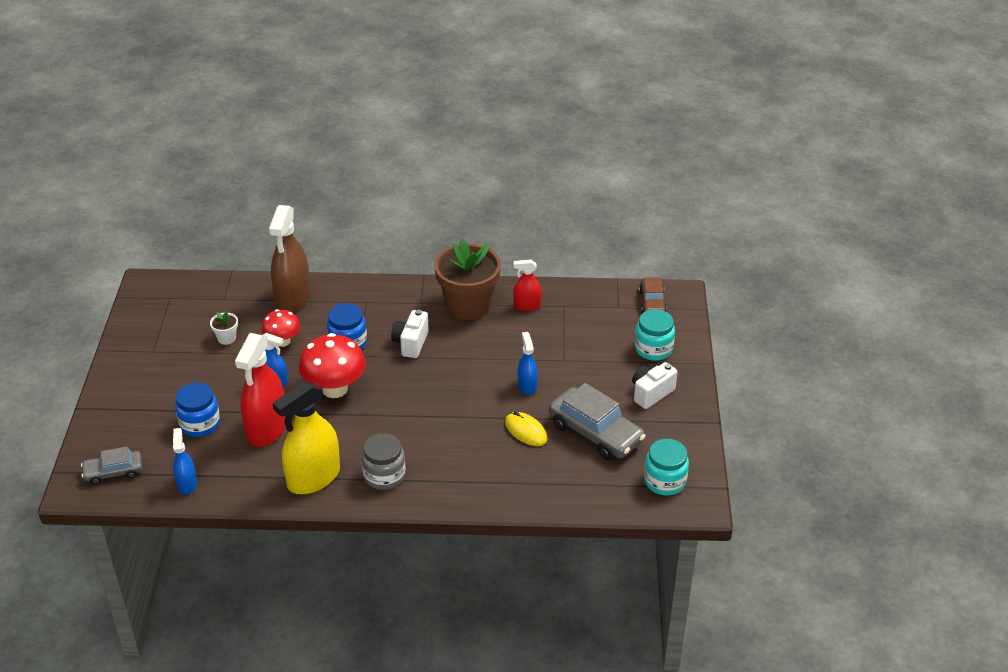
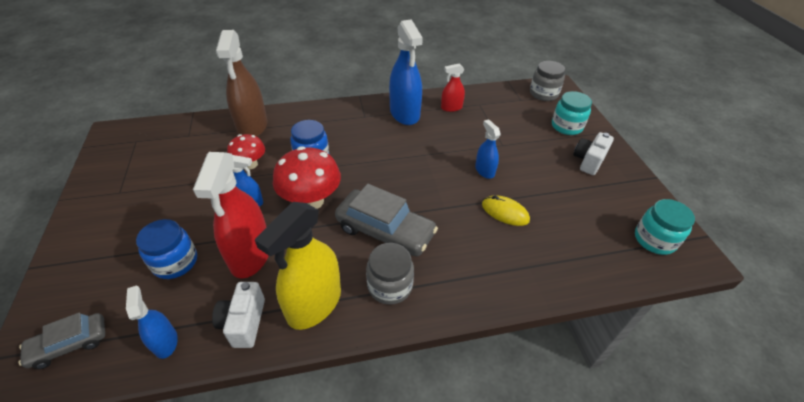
camera: 15 degrees left, 5 degrees up
white flower pot [210,311,238,345] -> none
white camera [391,310,429,358] -> white camera moved to [212,282,265,348]
brown flower pot [434,239,501,320] -> blue spray bottle [389,19,423,125]
grey car [549,383,646,460] -> grey car moved to [335,184,438,256]
brown car [639,277,667,313] -> grey jar [530,61,565,101]

